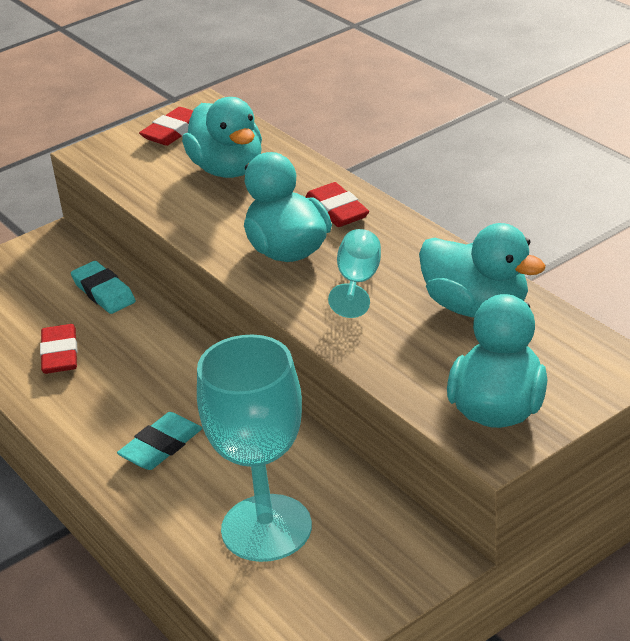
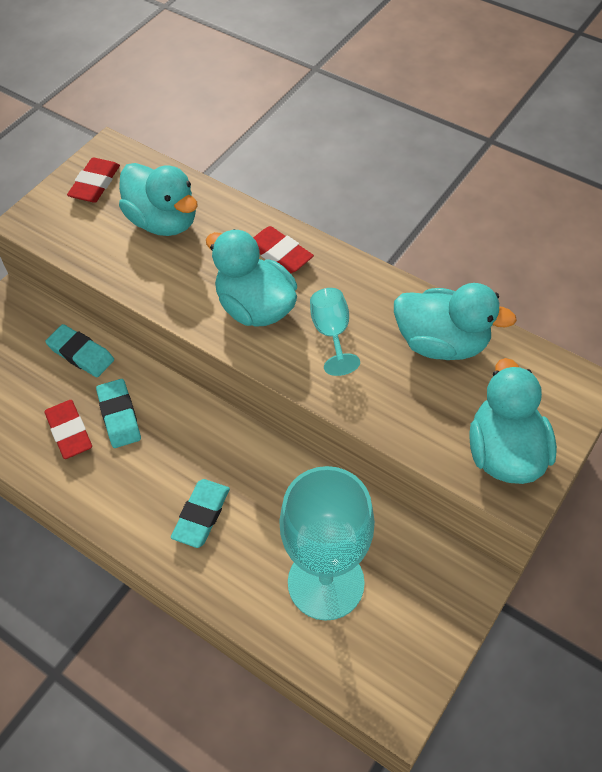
camera: 20 degrees left, 20 degrees up
none -> turquoise eraser [96,379,141,448]

